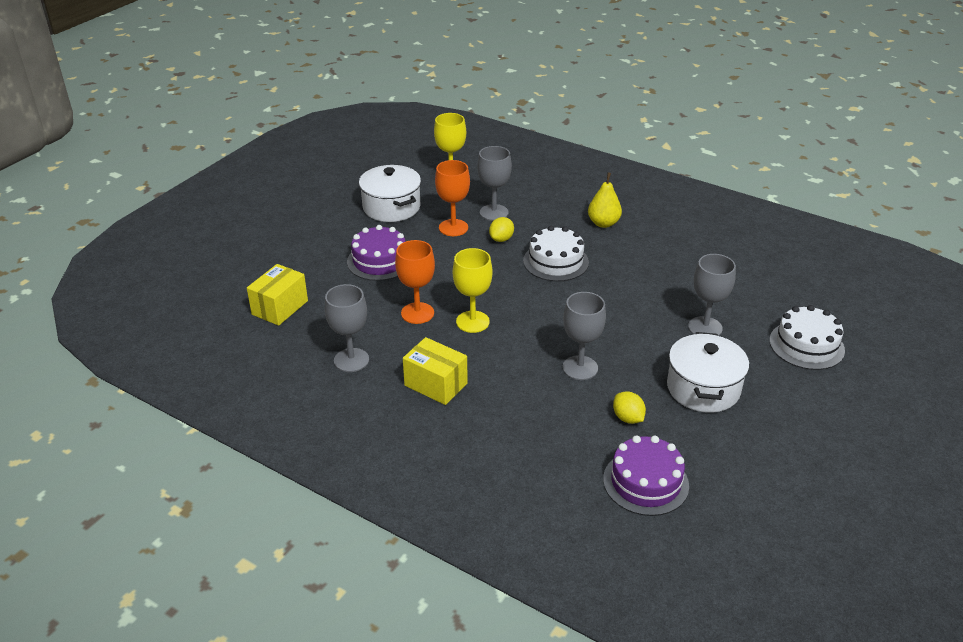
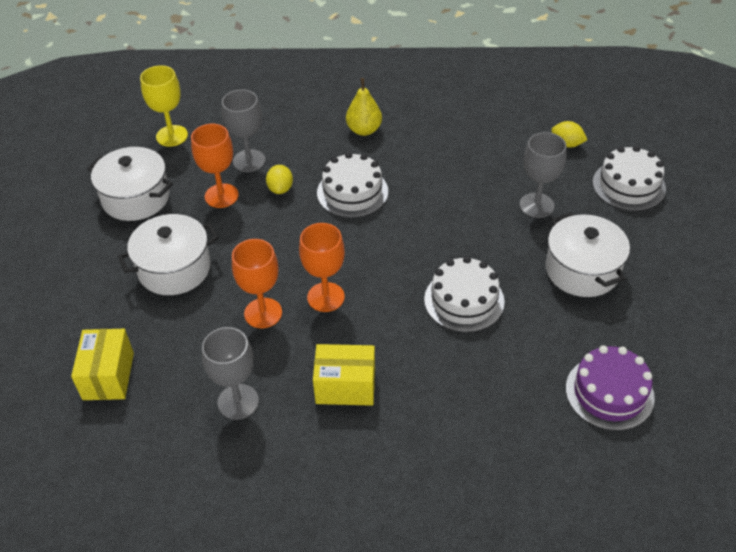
camera: 30 degrees left, 10 degrees up
purple cake [347,225,406,281] -> white pot [118,214,219,295]
yellow goblet [453,248,492,333] -> orange goblet [299,223,345,312]
grey goblet [563,292,606,380] -> white cake [424,256,505,333]
yellow lemon [613,392,646,424] -> yellow lemon moved to [551,121,587,148]

